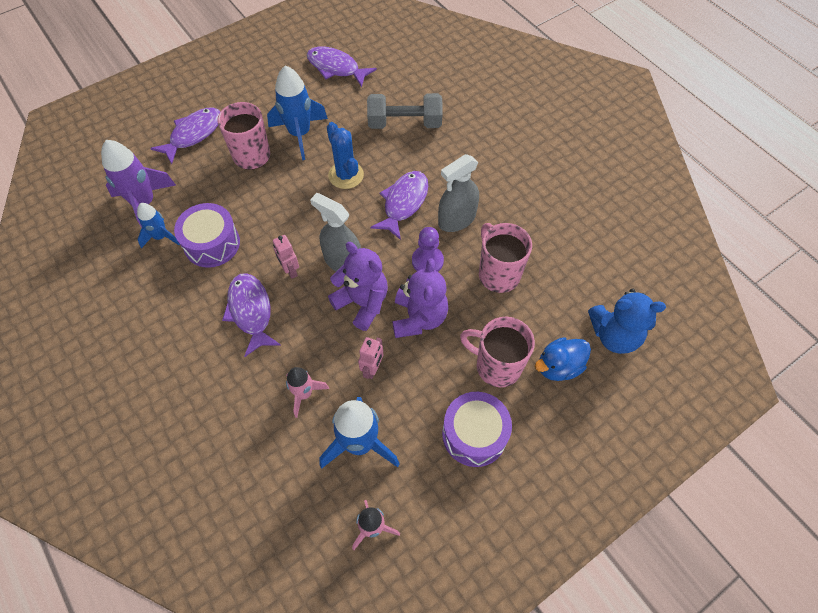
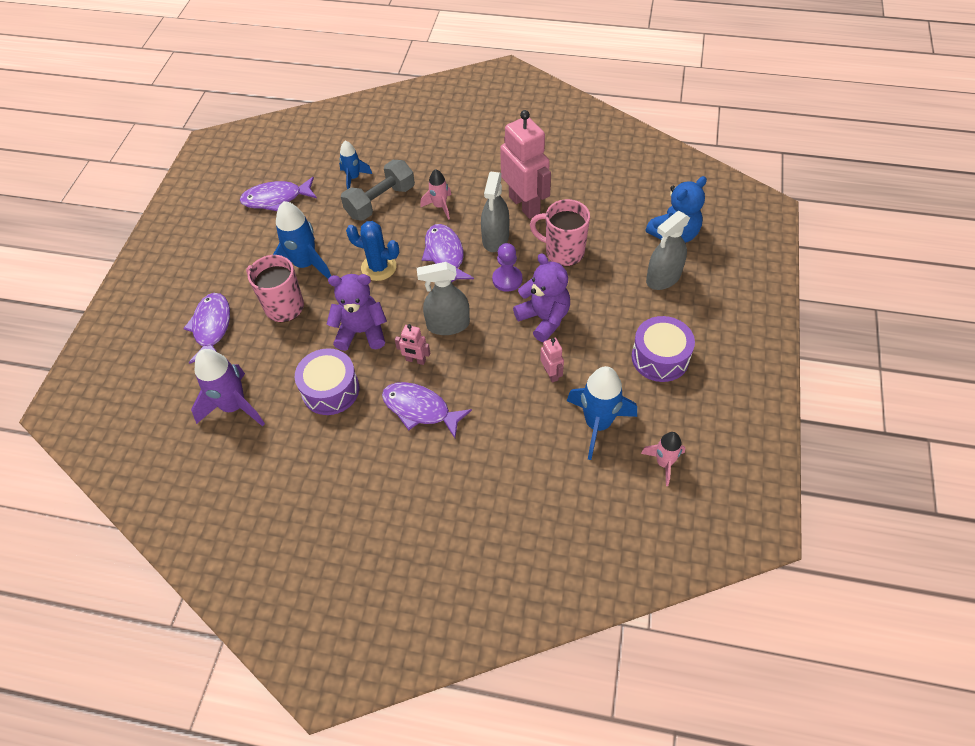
camera: 40 degrees left, 5 degrees down
blue rocket [137,203,180,248] -> blue rocket moved to [339,141,372,189]
pink rocket [286,367,329,418] -> pink rocket moved to [420,169,451,220]
purple teddy bear [328,242,388,331] -> purple teddy bear moved to [327,274,387,351]
pink mug [460,317,535,387] -> none
blue duck [535,337,591,381] -> grey spray bottle [646,211,690,290]
none -> pink robot [500,110,551,219]

